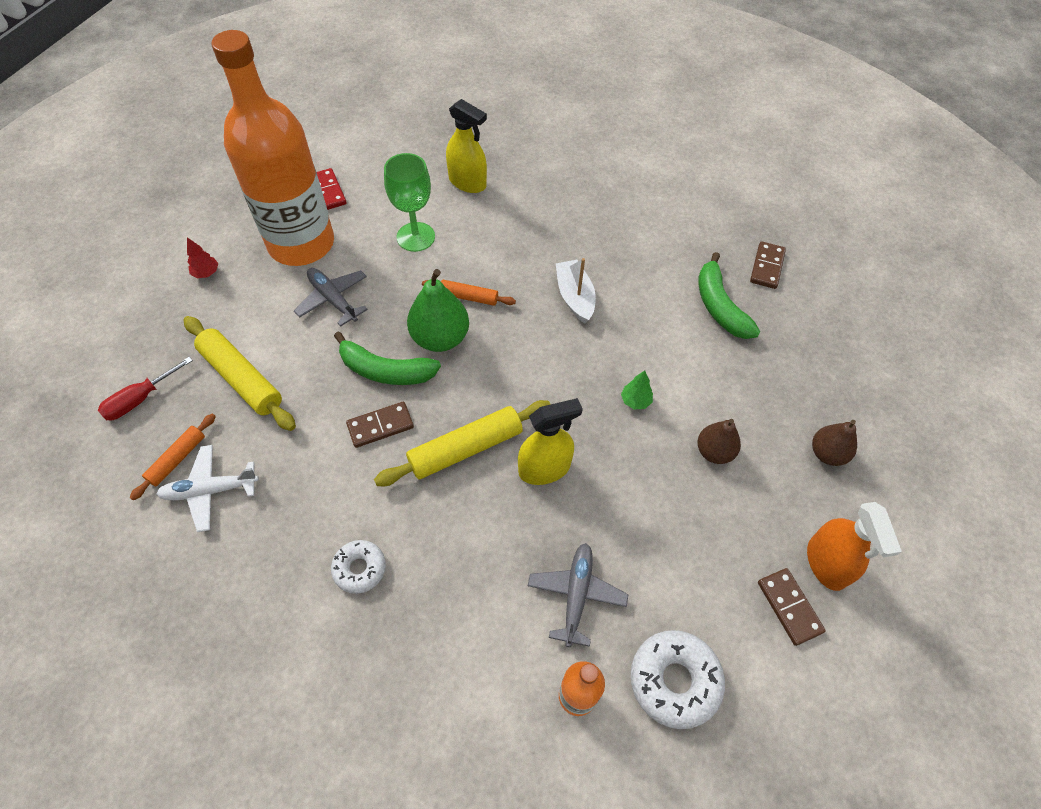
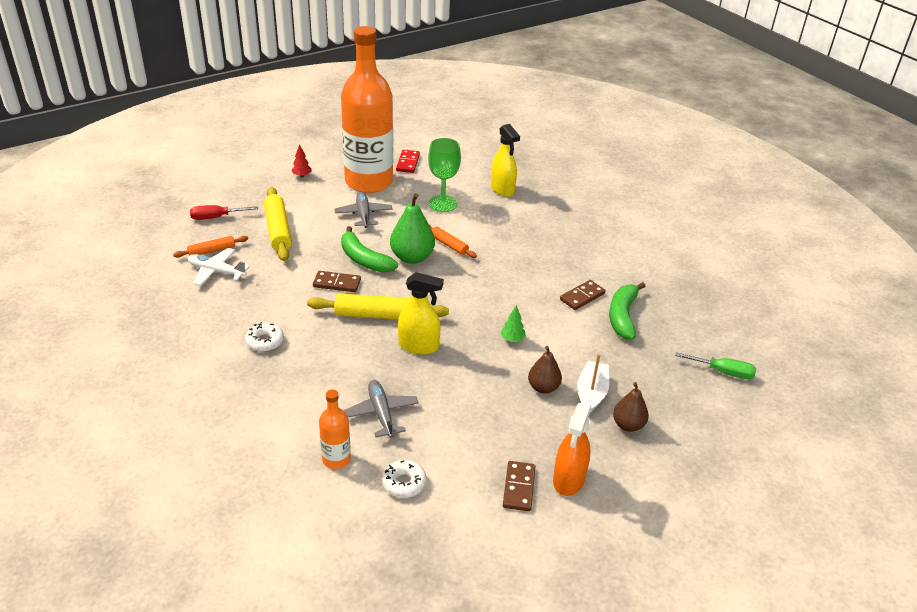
camera: 30 degrees right, 20 degrees down
grey plane [528,543,628,647] -> grey plane turned 60 degrees counterclockwise [343,380,419,438]
white boat [556,258,596,323] -> white boat moved to [577,354,609,413]
white donut [630,630,725,729] -> white donut [382,460,427,498], size x0.62
brown domino [750,241,786,289] -> brown domino moved to [560,280,606,310]
none -> green screwdriver [675,352,756,379]

